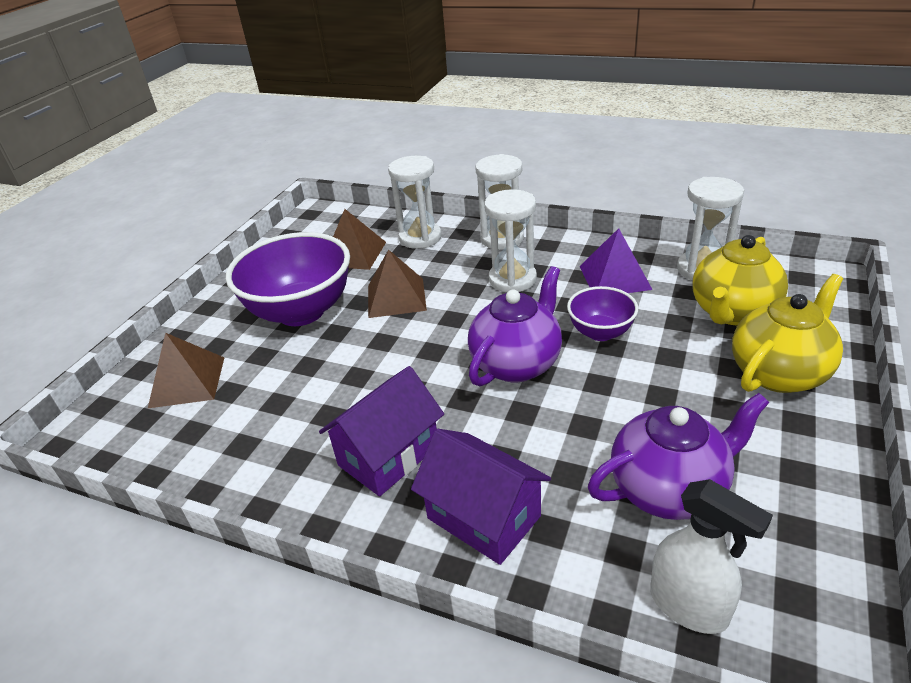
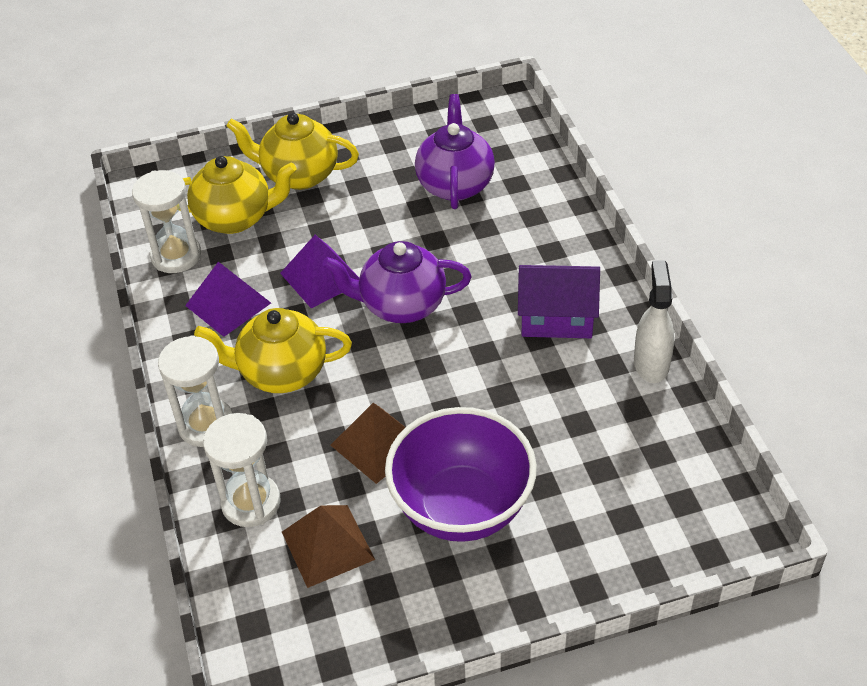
camera: 130 degrees left, 10 degrees up
brown pyramid [148,333,224,408] -> none
purple house [411,429,551,565] -> none
white hourglass [484,189,537,292] -> yellow teapot [194,308,352,393]
purple bowl [567,286,638,341] -> purple pyramid [280,235,360,309]
purple teapot [588,393,769,520] -> purple teapot turned 60 degrees clockwise [415,94,495,209]
white spray bottle [650,479,773,634] -> white spray bottle moved to [634,260,674,383]

